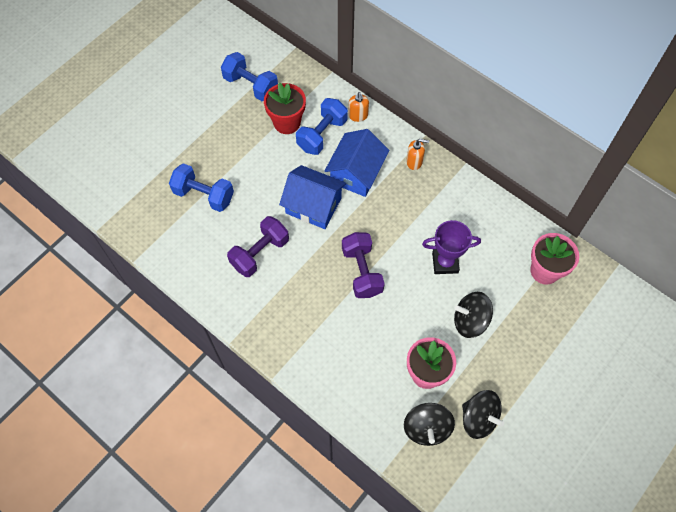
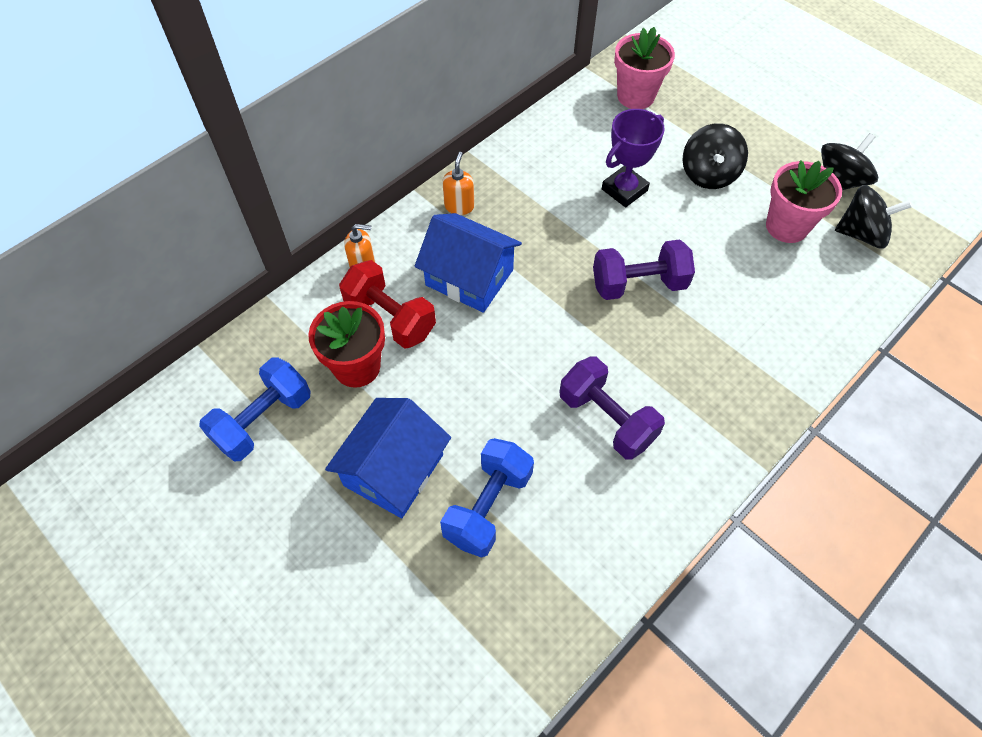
camera: 85 degrees left, 5 degrees down
blue house [279,165,346,229] -> blue house moved to [325,398,451,518]
blue dumbbell [296,98,348,155] -> red dumbbell [339,260,436,349]
purple trophy [422,220,481,274] -> purple trophy turned 45 degrees clockwise [602,109,665,207]

